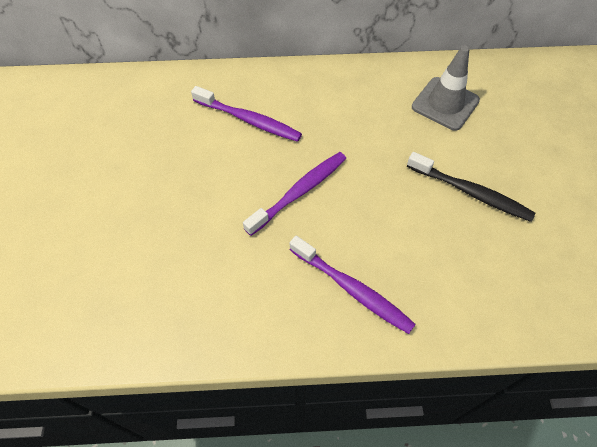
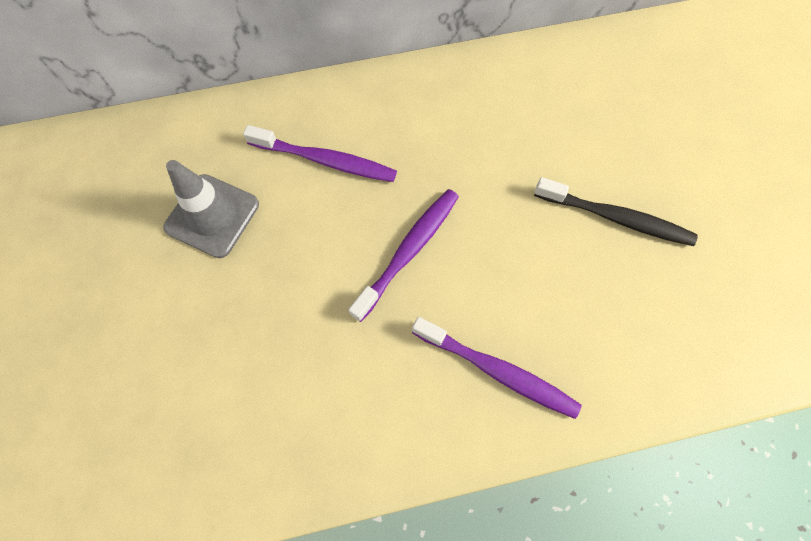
camera: 10 degrees left, 10 degrees up
grey traffic cone [412,45,480,131] -> grey traffic cone moved to [164,160,259,258]

